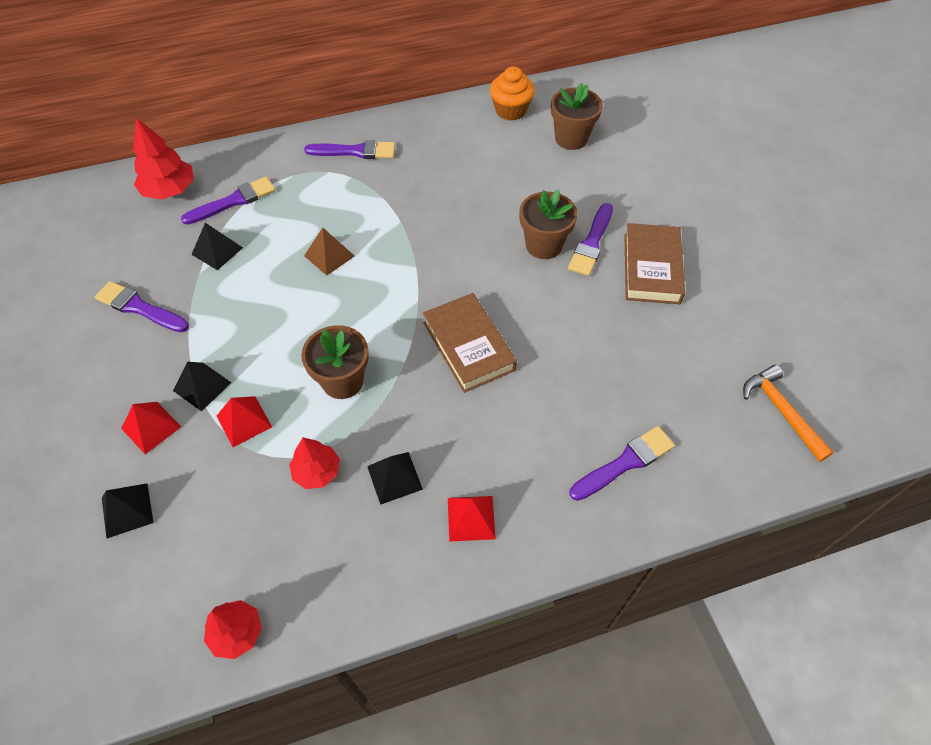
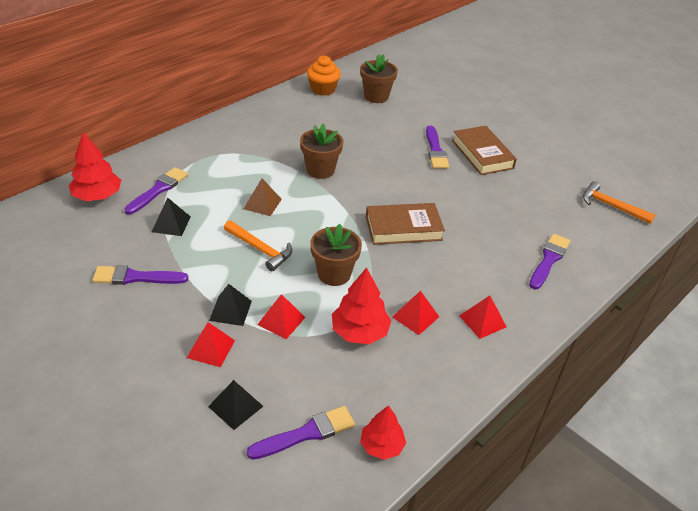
camera: 30 degrees left, 15 degrees down
red tree [289,438,340,489] -> red tree [332,267,391,344], size x1.50
purple brush [304,140,395,159] -> purple brush moved to [247,406,355,460]
black pyramid [367,452,423,505] -> red pyramid [392,290,439,335]
brown book [423,293,517,393] -> brown book turned 45 degrees counterclockwise [366,203,445,245]
brown flower pot [519,190,578,259] -> brown flower pot moved to [300,123,344,179]
none -> orange hammer [224,220,292,271]

